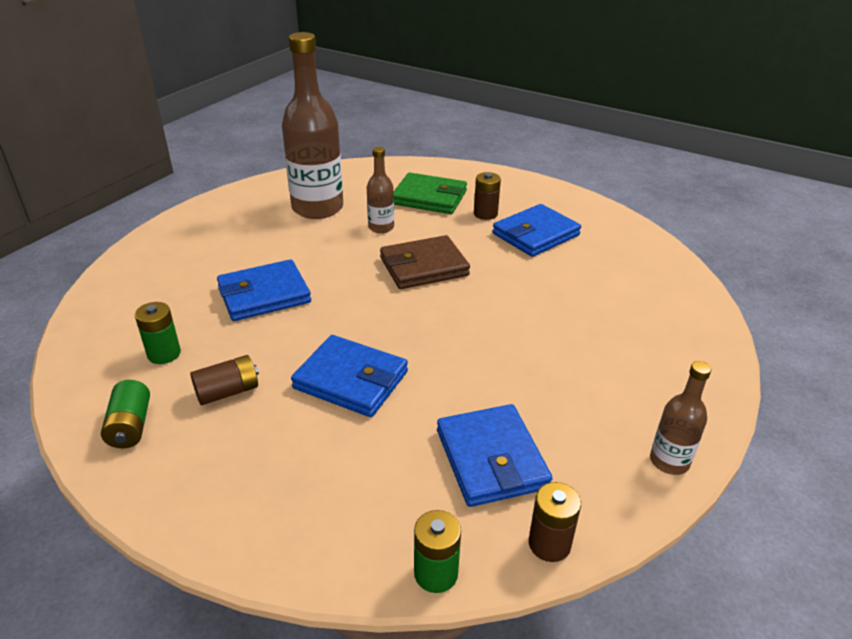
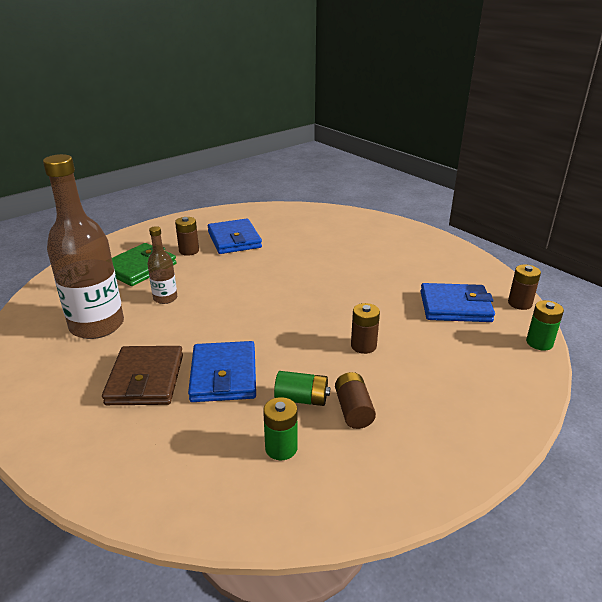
camera: 70 degrees left, 5 degrees down
green battery [101,380,150,448] -> green battery moved to [274,371,330,406]
blue wallet [291,335,408,417] -> brown battery [351,303,380,354]
brown wallet [380,235,470,289] -> brown wallet moved to [102,346,183,405]
brown bottle [650,361,711,475] -> none

